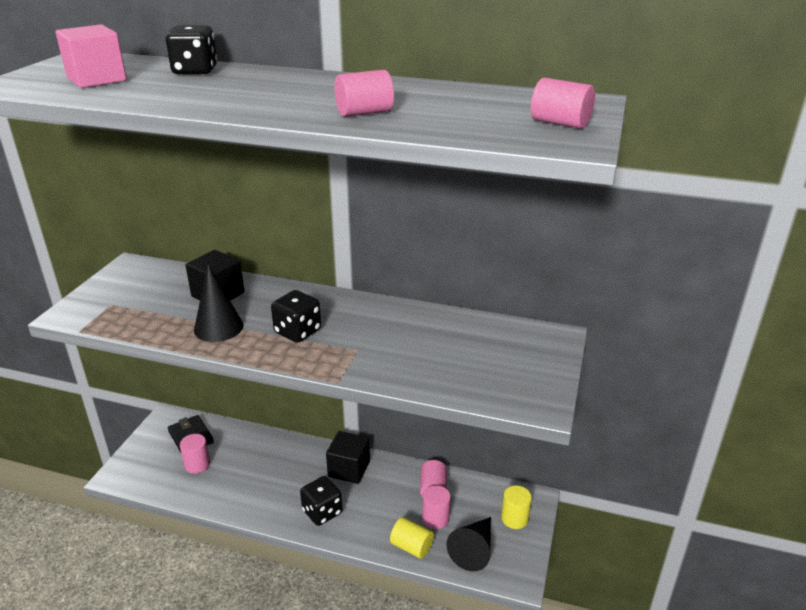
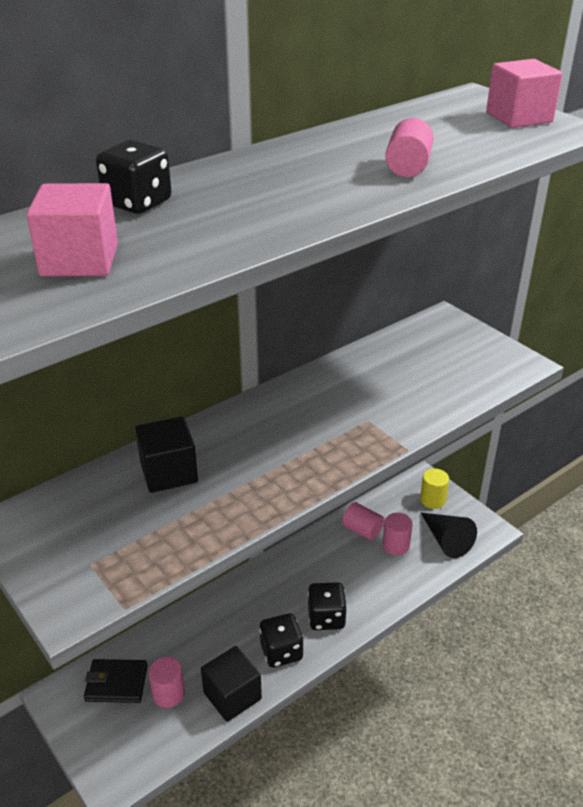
camera: 55 degrees left, 5 degrees up
black cone [194,264,243,342] -> none
black dice [271,290,321,343] -> black dice moved to [259,613,304,668]
black cube [326,431,370,484] -> black cube moved to [201,646,262,722]
yellow cylinder [390,517,434,559] -> none
pink cylinder [531,78,595,129] -> pink cube [486,59,562,128]

